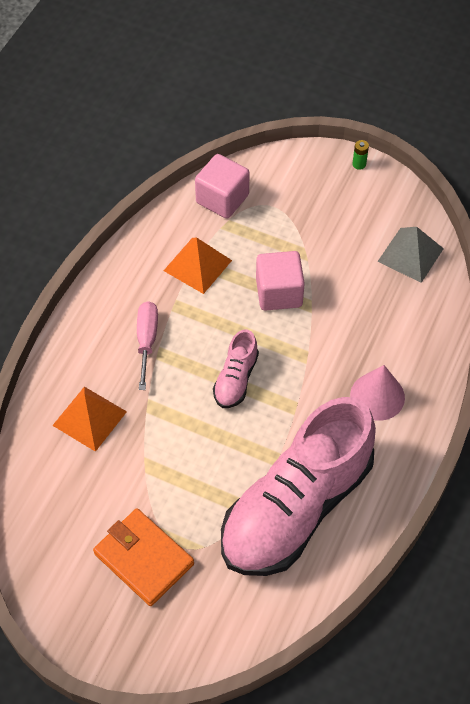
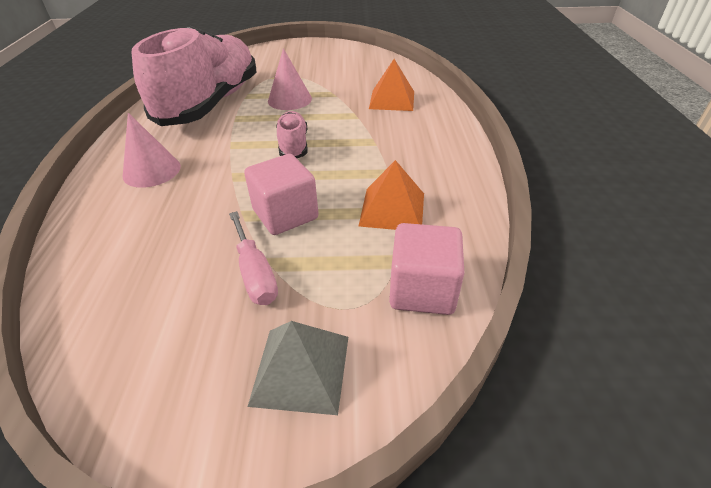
camera: 155 degrees right, 15 degrees down
orange wallet [93,508,194,606] -> none
pink screwdriver [137,301,158,390] -> pink screwdriver moved to [229,211,278,305]
green battery [352,140,369,170] -> none
grey pyramid [377,227,444,283] -> grey pyramid moved to [248,321,348,415]
none -> pink cone [268,48,312,110]

